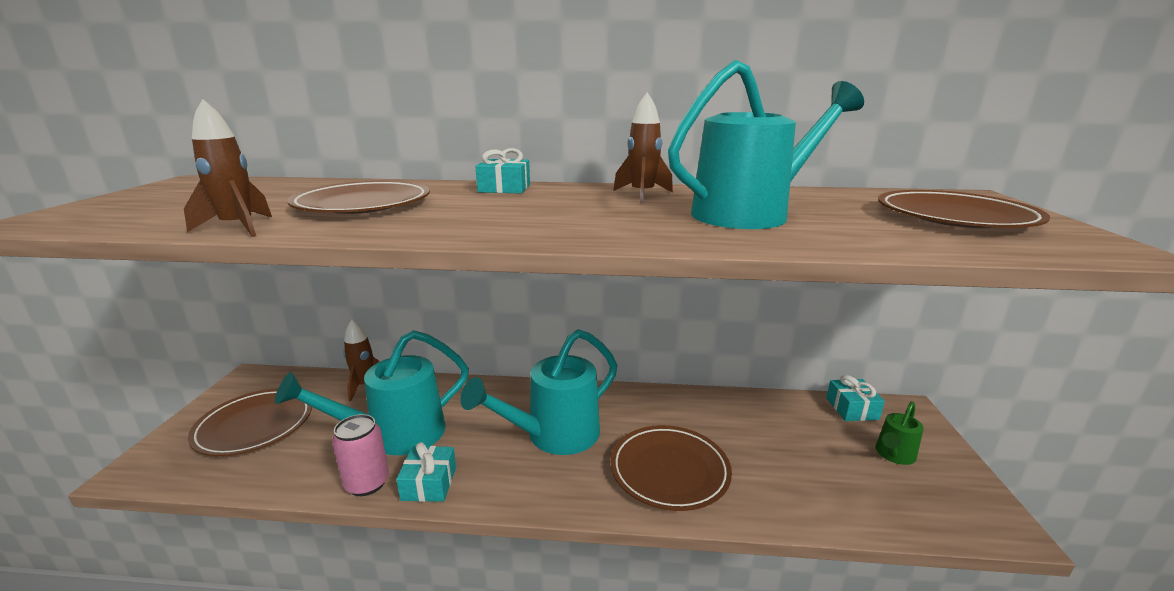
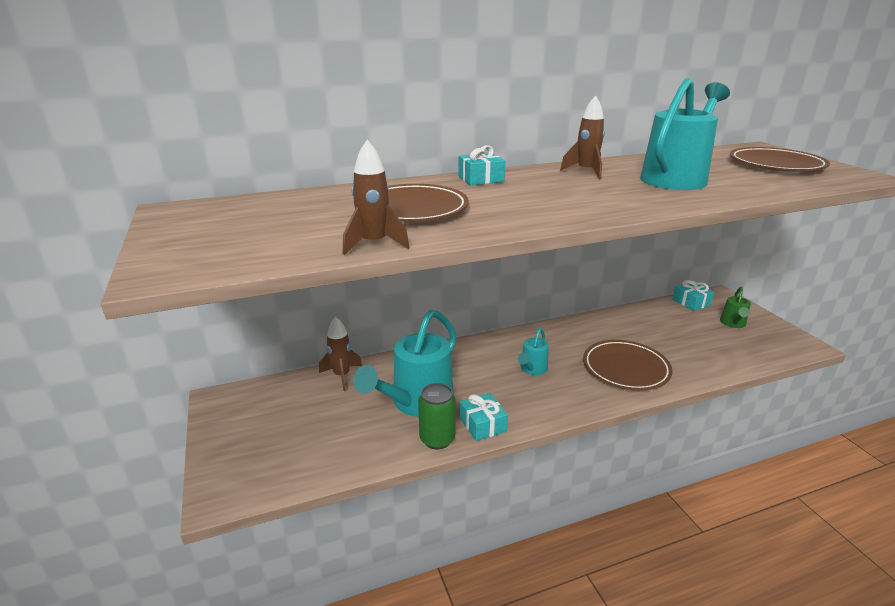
camera: 25 degrees left, 5 degrees up
brown plate [188,389,312,456] -> none
pink can [332,414,389,496] -> green can [418,383,456,450]
turquoise watering can [460,329,617,455] -> turquoise watering can [518,328,549,375], size x0.49

